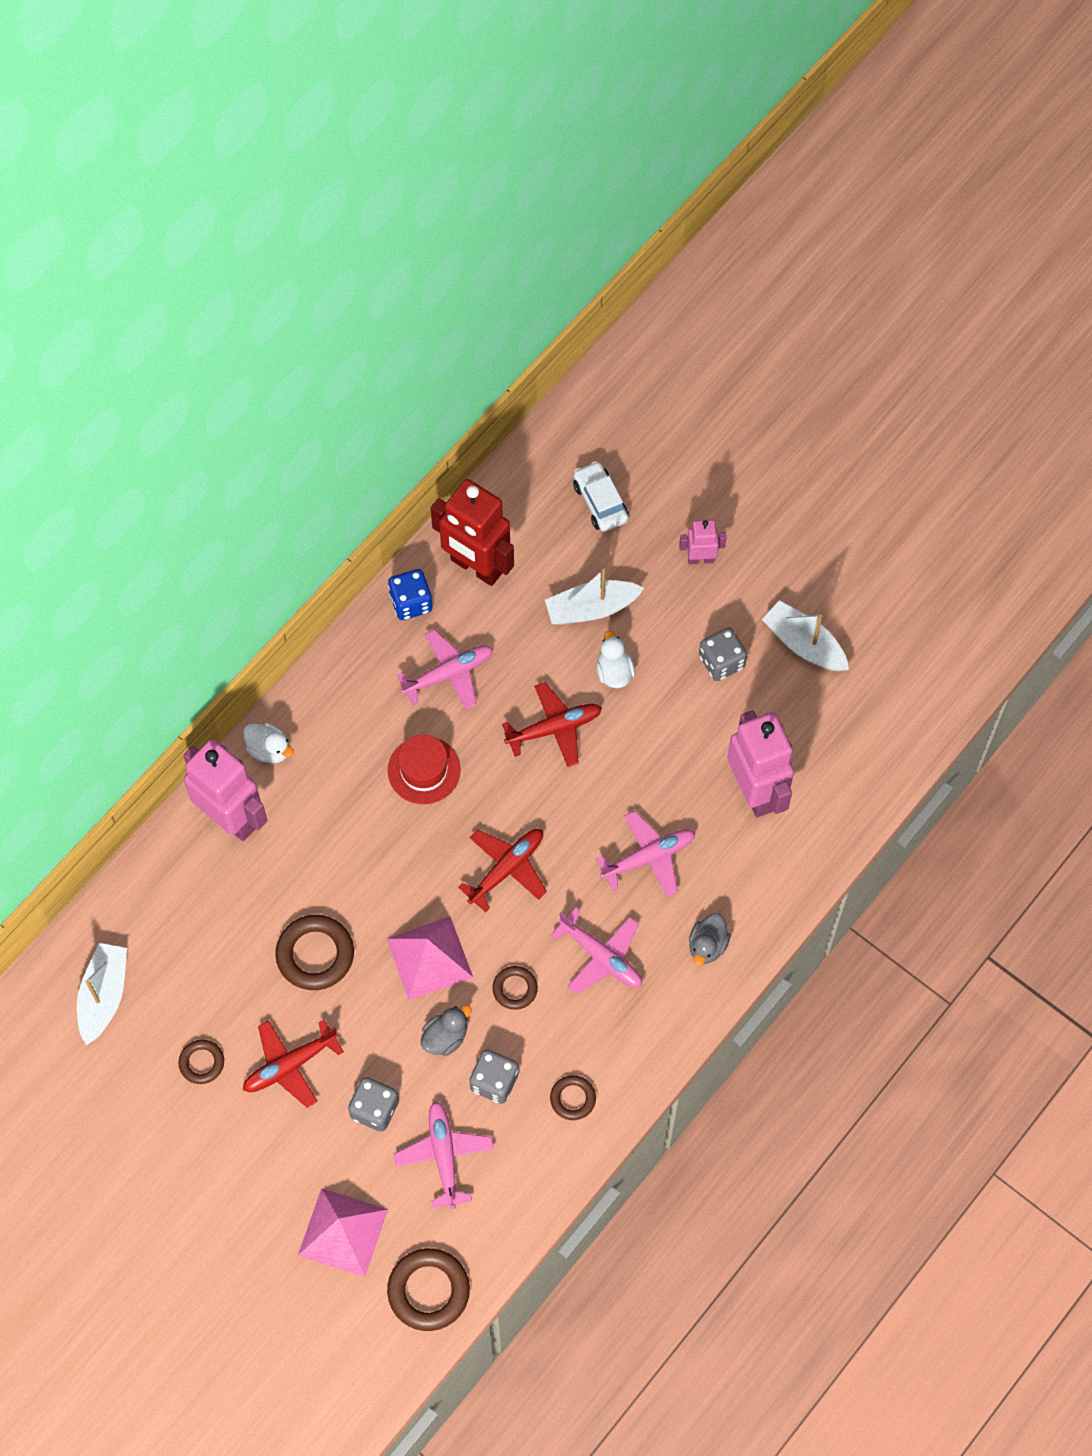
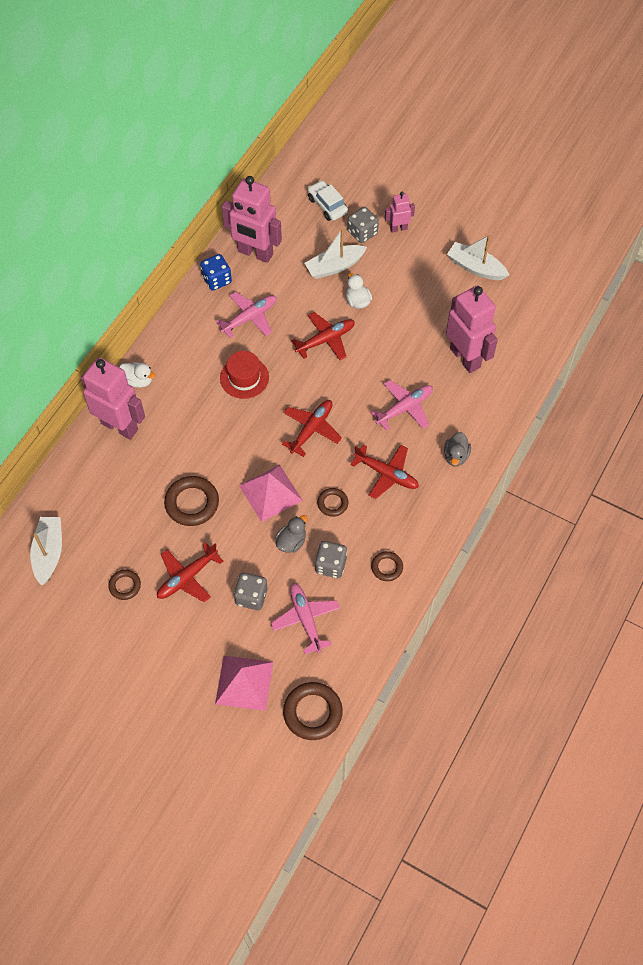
camera: 10 degrees left, 5 degrees down
red robot [431,479,514,586] -> pink robot [222,176,282,263]
pink plane [550,908,642,994] -> red plane [350,445,419,499]
grey dice [699,627,747,681] -> grey dice moved to [347,207,379,243]

